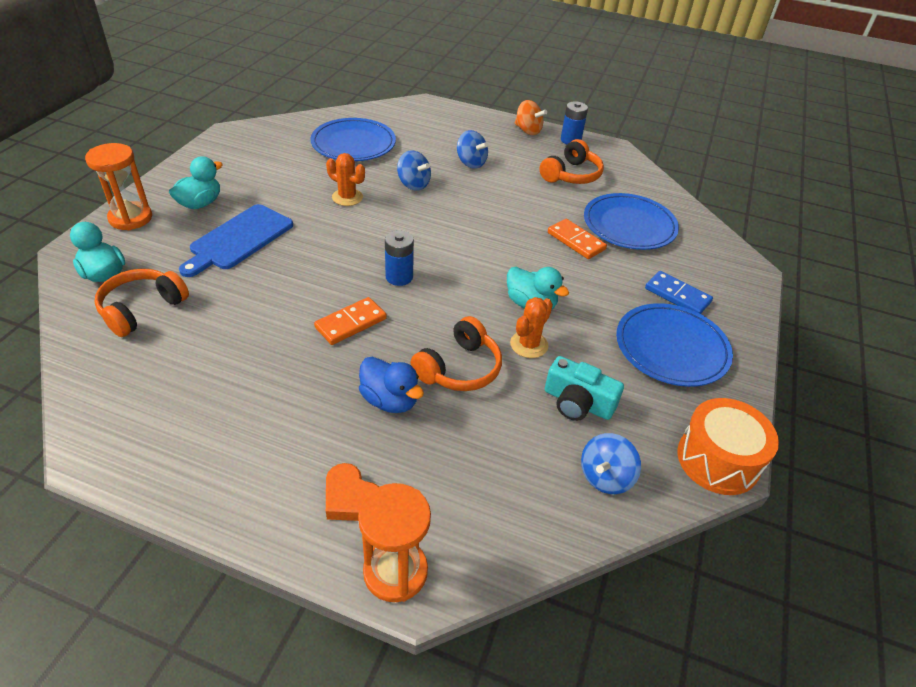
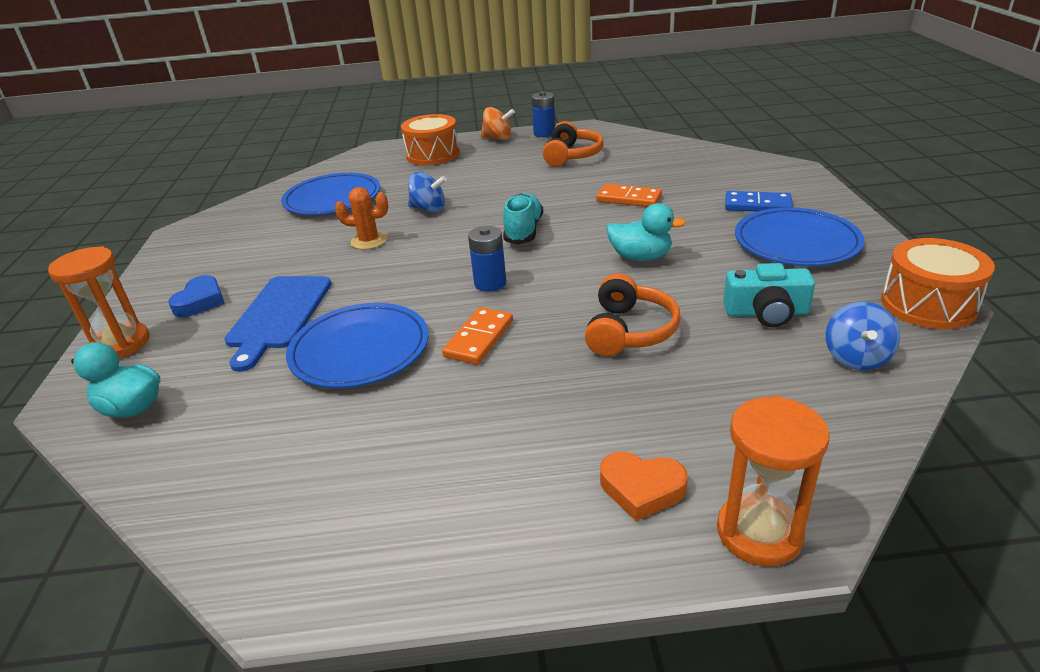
camera: 20 degrees left, 10 degrees down
orange headphones [94,269,189,337] -> none
turquoise duck [169,156,223,209] -> blue heart [168,275,225,317]
blue duck [359,357,424,413] -> none
blue spinning top [457,130,488,169] -> none
orange cactus [510,297,553,358] -> none
blue plate [584,193,679,250] -> blue plate moved to [286,303,428,388]
none -> orange drum [401,114,459,166]
none -> turquoise shoe [503,193,543,245]

